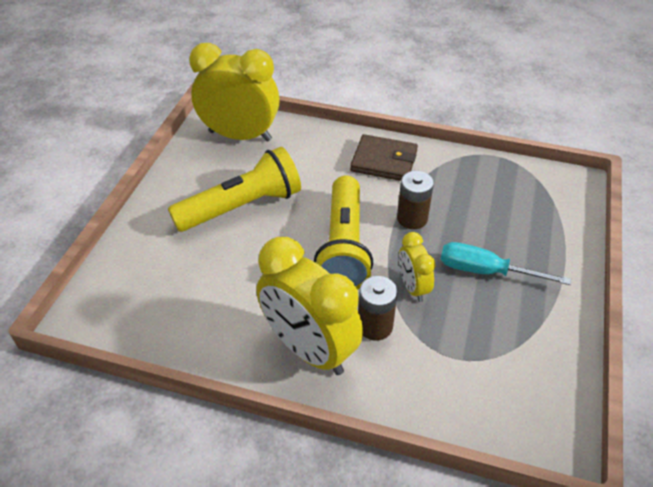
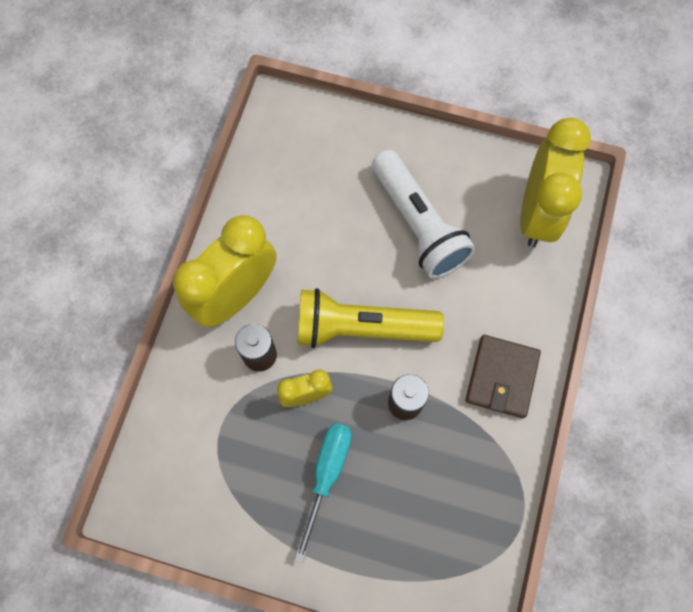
camera: 90 degrees right, 25 degrees up
yellow flashlight [168,147,301,232] -> white flashlight [372,150,476,279]

